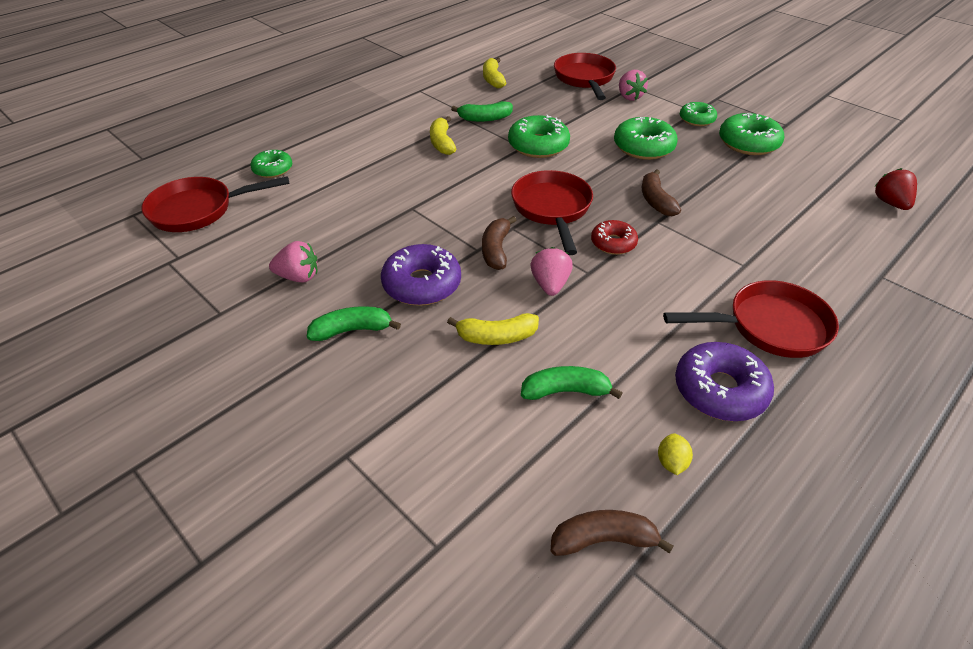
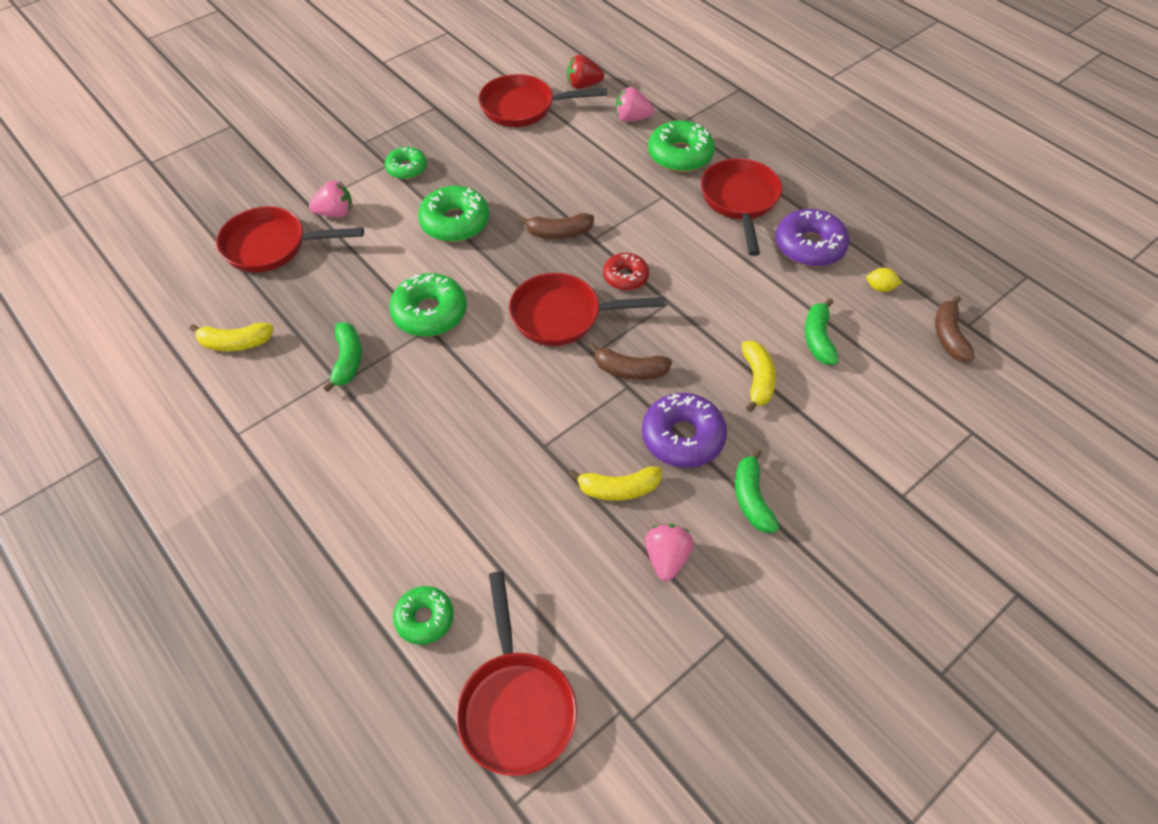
camera: 85 degrees left, 10 degrees up
yellow banana [430,116,456,155] -> yellow banana moved to [569,467,662,501]
pink strawberry [531,247,573,296] -> pink strawberry moved to [616,87,654,122]
green donut [719,113,784,155] -> green donut moved to [648,120,715,172]
none -> red pan [479,74,607,127]

